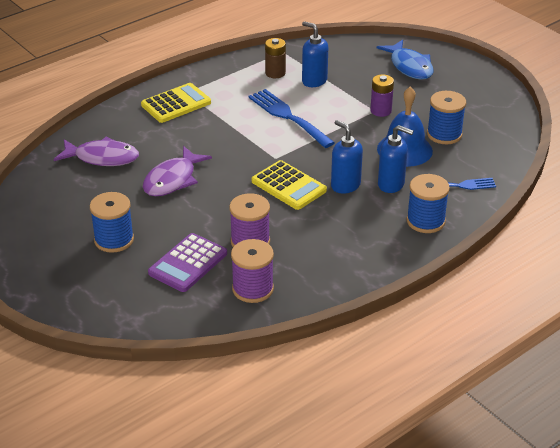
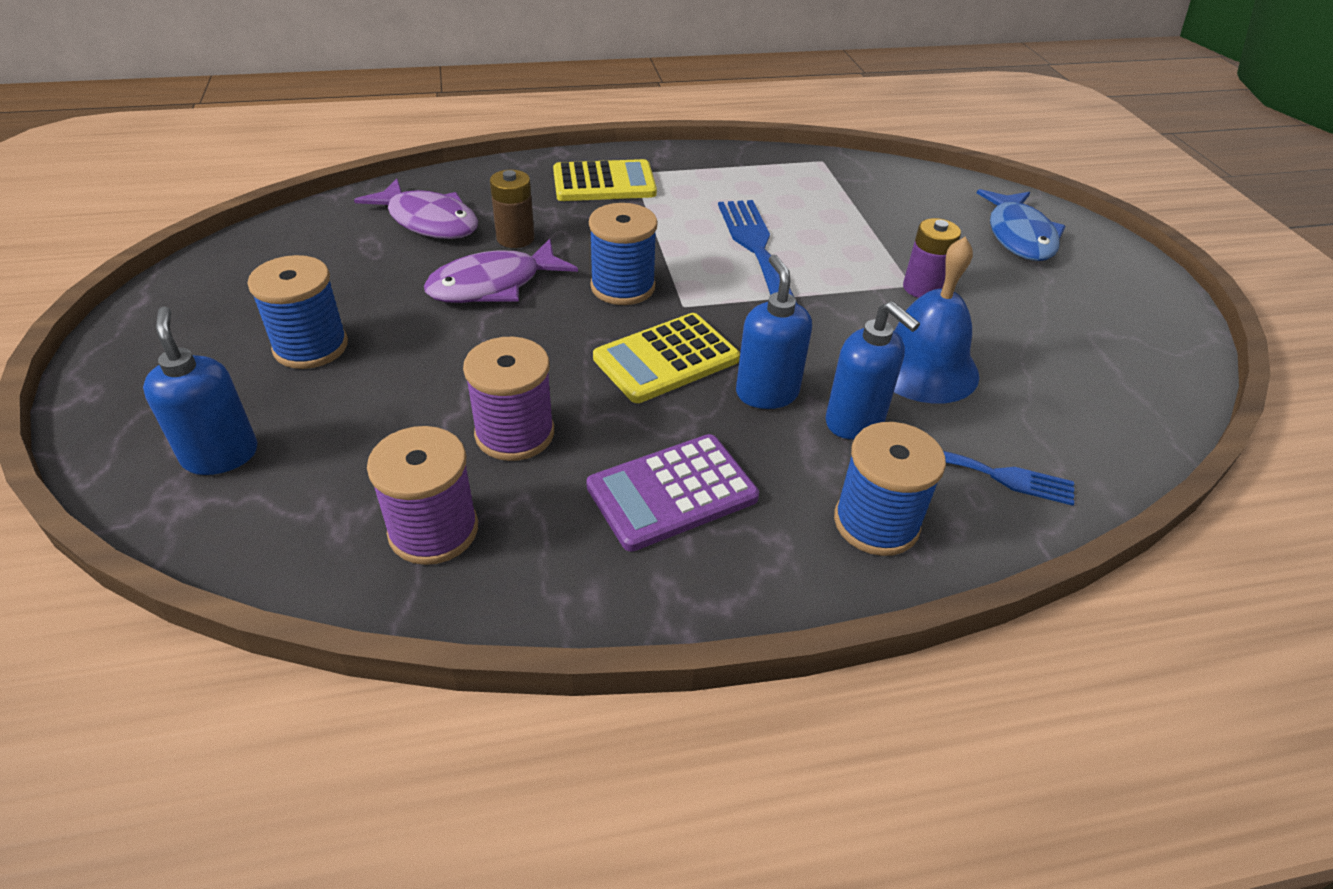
camera: 25 degrees right, 5 degrees up
purple calculator [148,233,227,292] -> purple calculator moved to [586,434,759,551]
yellow calculator [252,160,327,210] -> yellow calculator turned 75 degrees clockwise [593,313,740,403]
brown battery [265,38,286,78] -> brown battery moved to [490,170,535,248]
blue soap dispenser [302,21,328,87] -> blue soap dispenser moved to [143,307,257,475]
blue spool [427,91,466,144] -> blue spool moved to [589,203,658,305]

